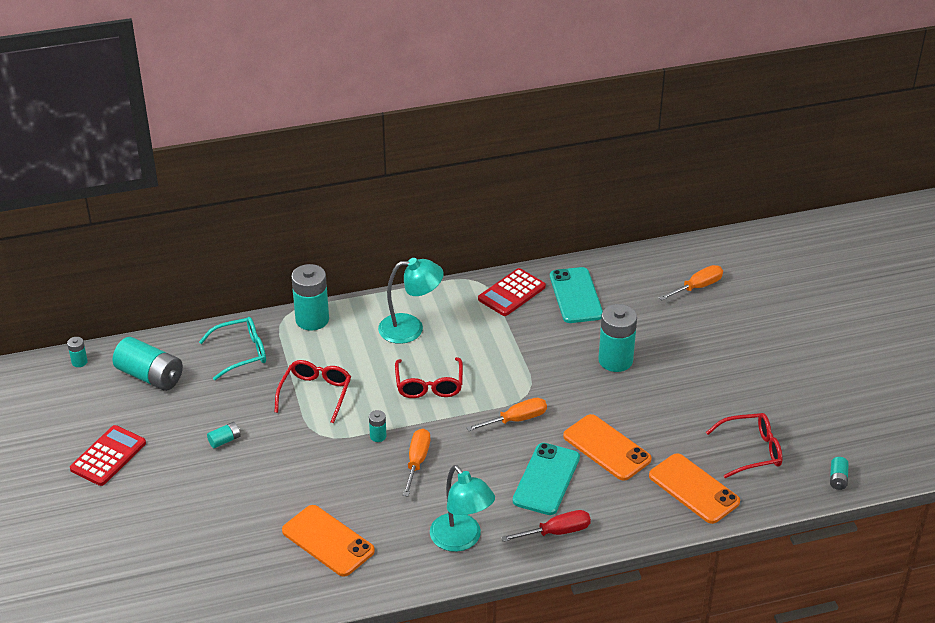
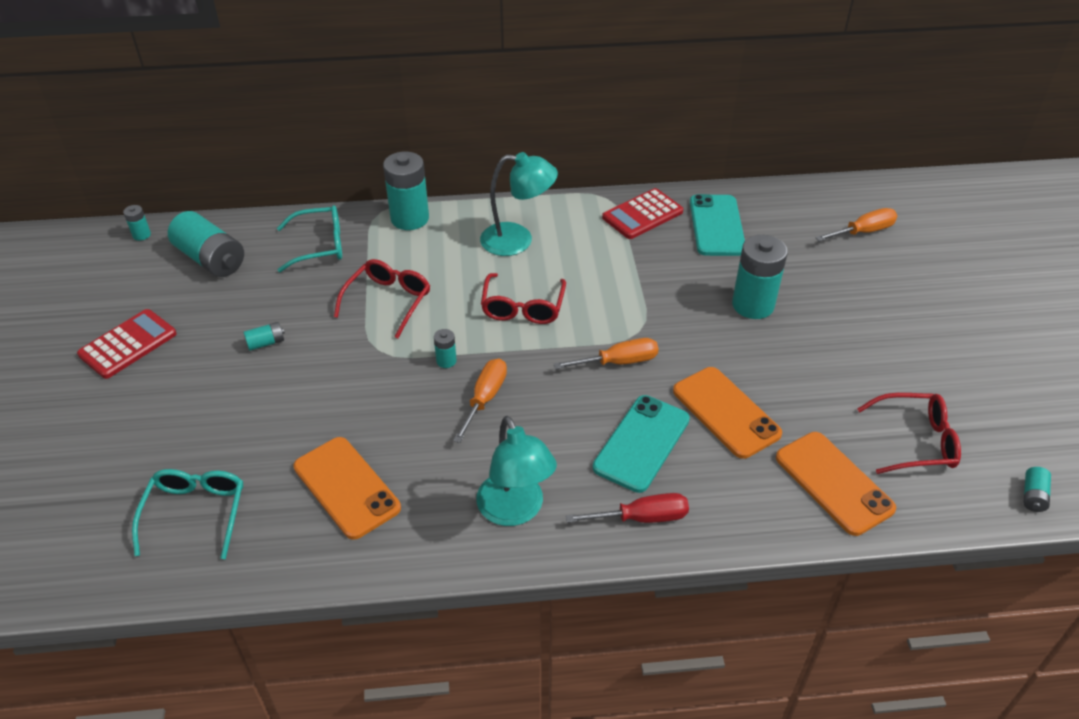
camera: 10 degrees right, 5 degrees up
none -> turquoise glasses [132,469,243,559]

